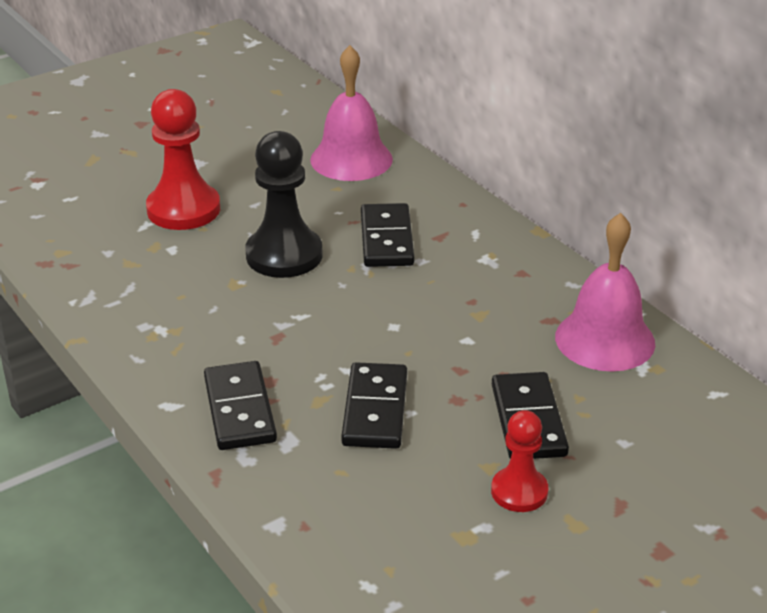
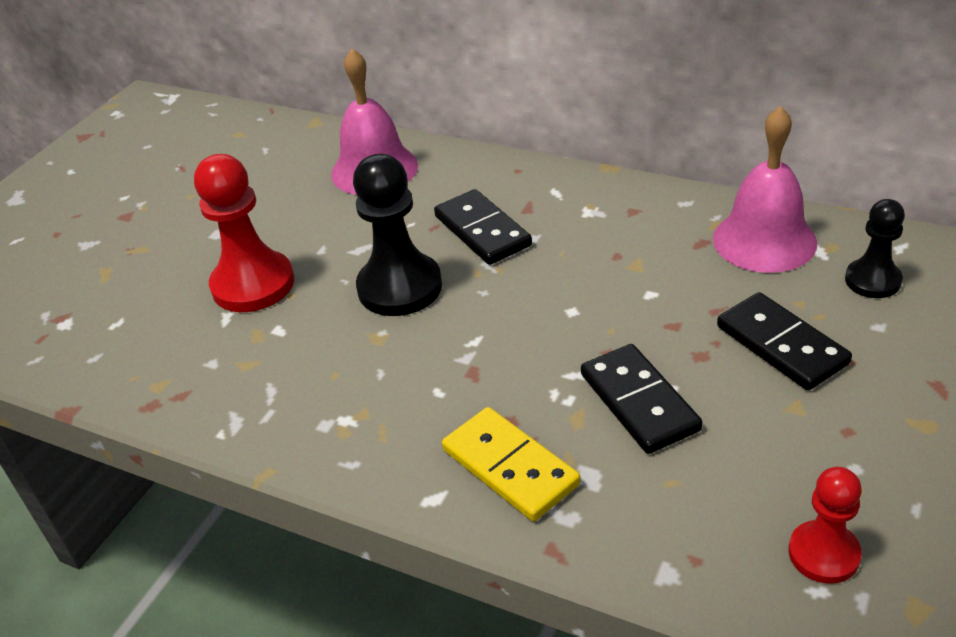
camera: 25 degrees left, 5 degrees up
black domino [204,361,277,450] -> yellow domino [442,407,581,521]
red pawn [491,410,548,512] -> red pawn moved to [789,467,862,584]
none -> black pawn [845,199,905,298]

